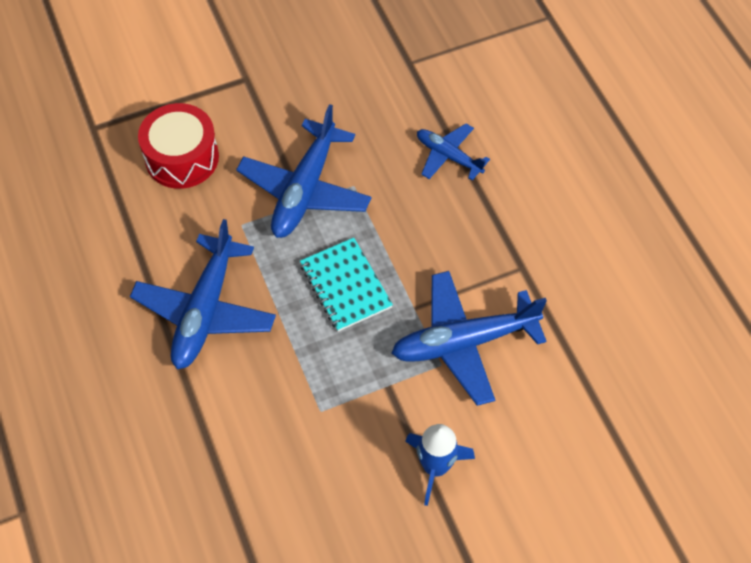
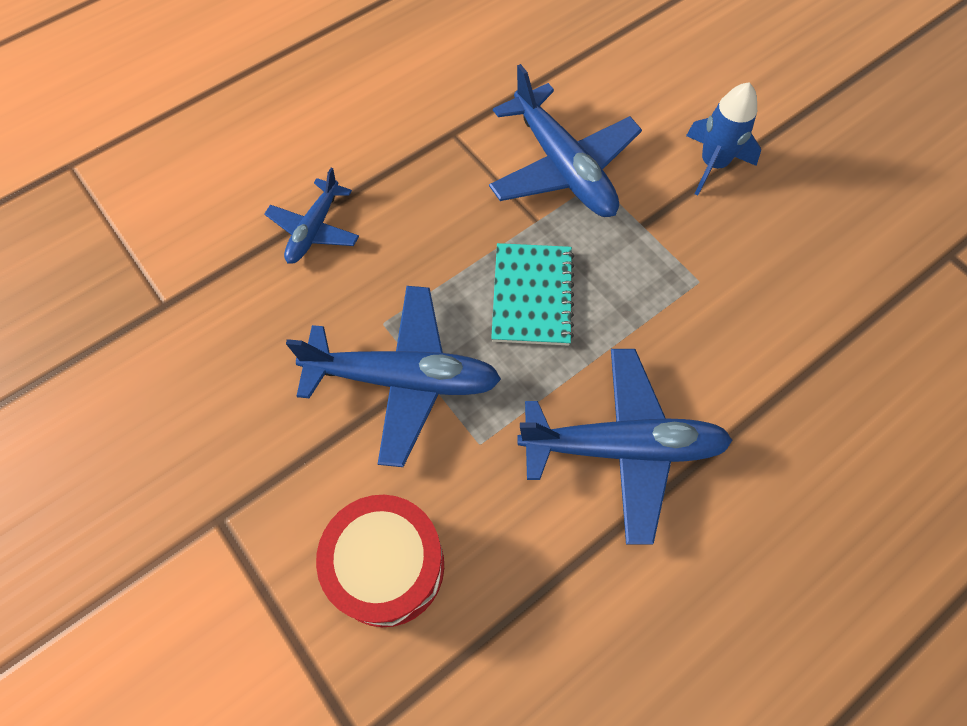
camera: 105 degrees left, 5 degrees up
turquoise notebook [300,238,393,332] -> turquoise notebook turned 45 degrees counterclockwise [491,243,574,346]

